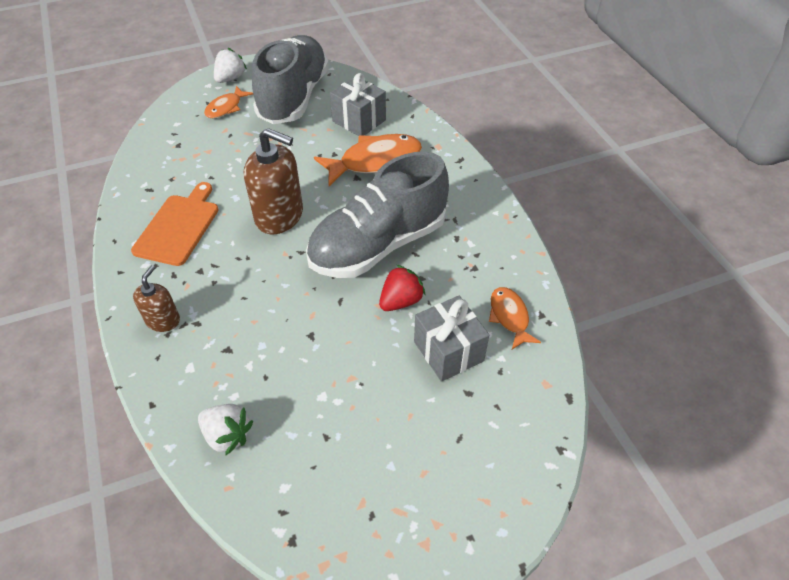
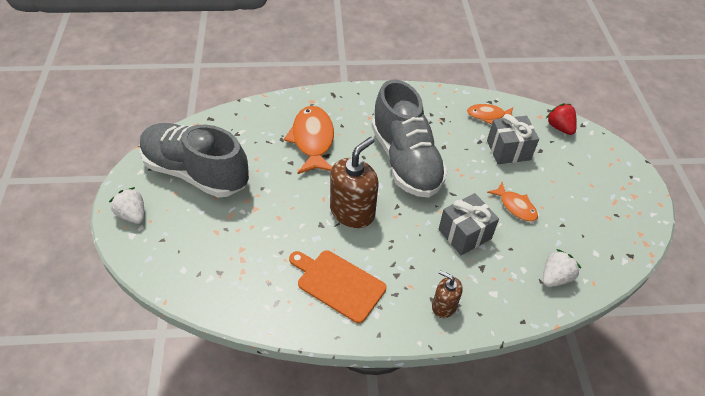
camera: 75 degrees left, 0 degrees up
orange fish [204,86,253,118] -> orange fish moved to [487,182,538,221]
grey gift [330,73,386,136] -> grey gift moved to [439,193,499,255]
red strawberry [379,265,426,311] -> red strawberry moved to [546,103,577,135]

